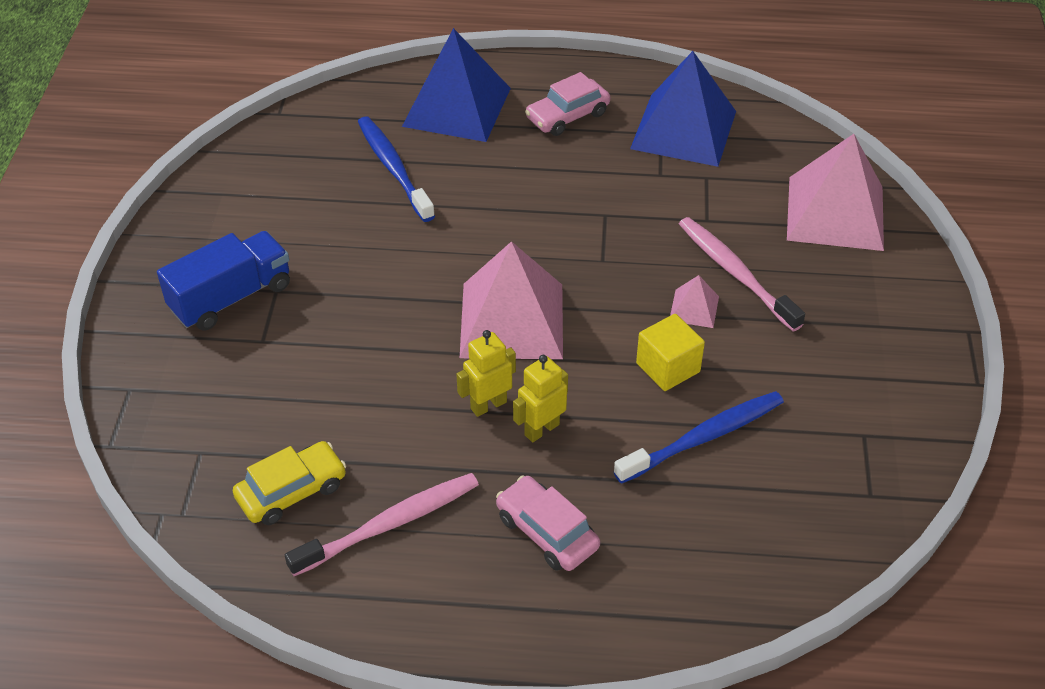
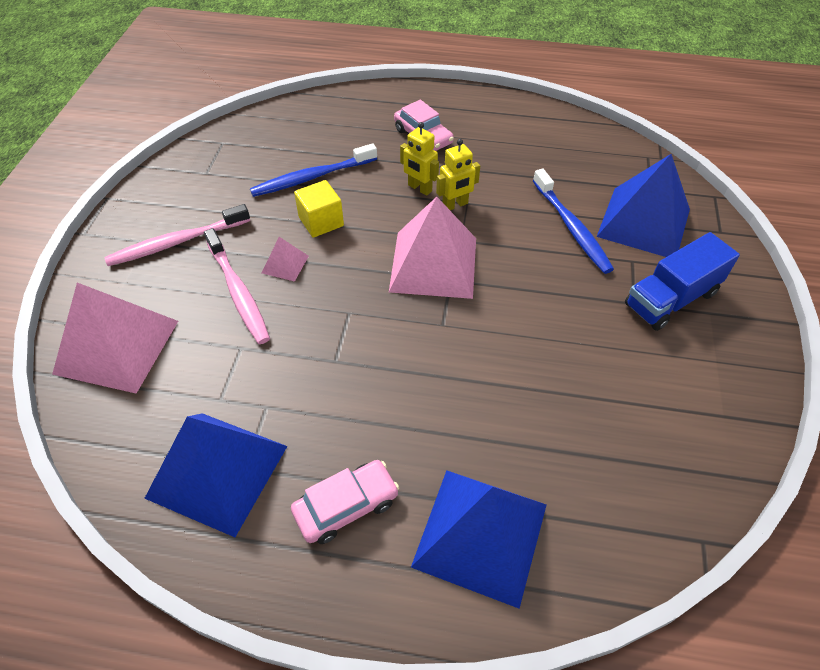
camera: 175 degrees left, 5 degrees up
yellow car [233,441,346,525] -> none
pink toothbrush [285,473,479,576] -> pink toothbrush moved to [104,204,250,266]
blue toothbrush [358,116,435,222] -> blue toothbrush moved to [533,169,614,274]
yellow robot [513,355,568,442] -> yellow robot turned 75 degrees clockwise [400,122,439,196]
none -> blue pyramid [597,154,690,257]

